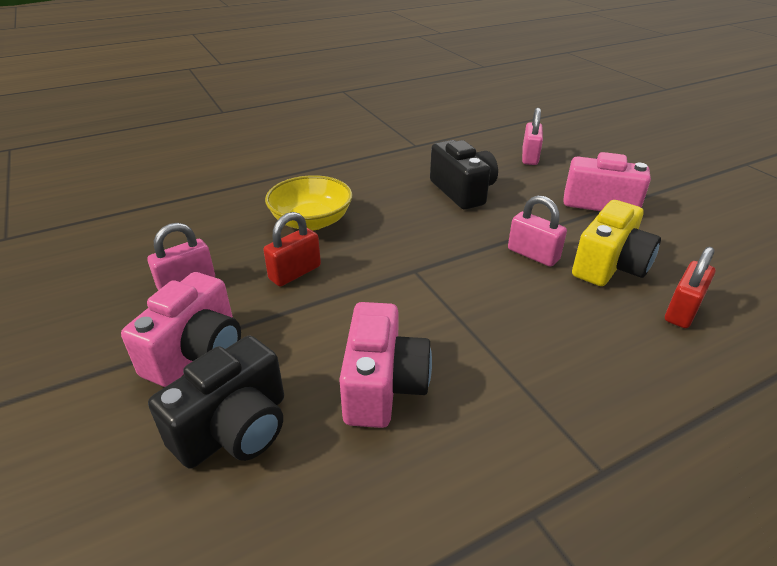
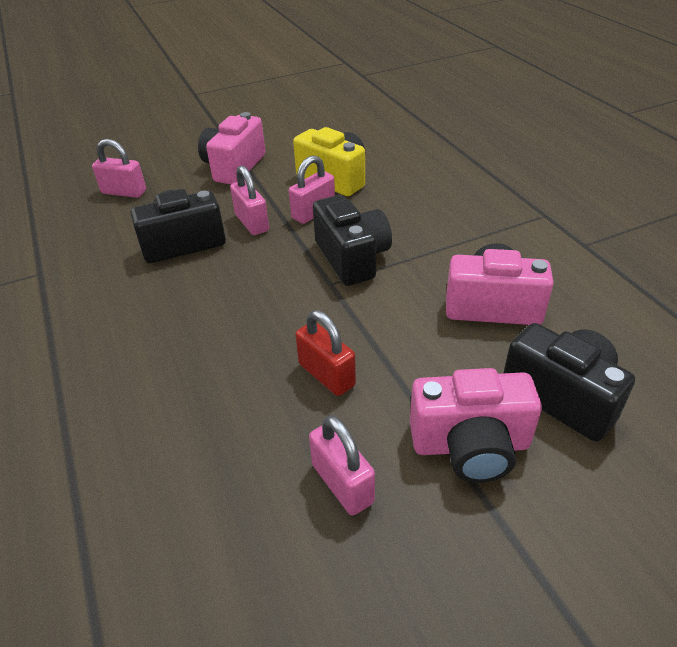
camera: 85 degrees left, 5 degrees up
pink camera [121,272,241,387] -> pink camera turned 150 degrees clockwise [410,368,542,483]
yellow bowl [265,175,352,231] -> none
red padlock [665,247,716,328] -> none
none -> pink padlock [230,165,269,235]
none -> black camera [313,195,392,286]

